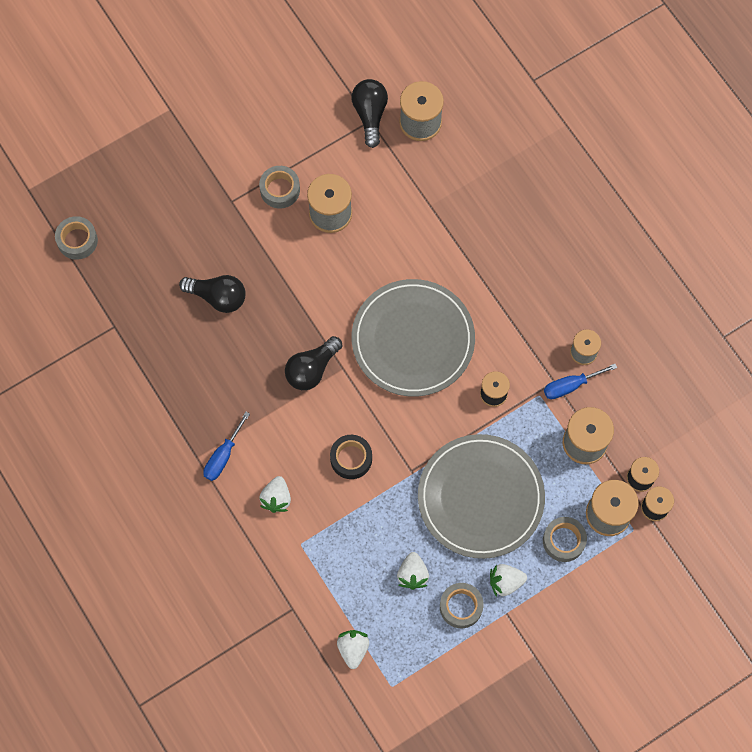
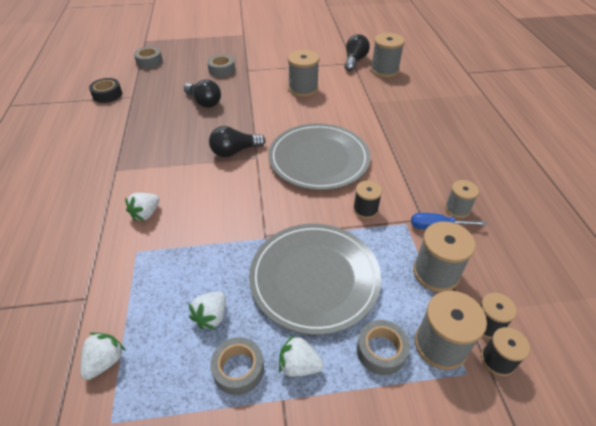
camera: 25 degrees right, 25 degrees down
blue screwdriver [203,412,250,481] -> none
grey tape [259,166,300,209] -> grey tape moved to [207,54,235,77]
black tape [330,435,372,479] -> black tape moved to [89,78,122,103]

